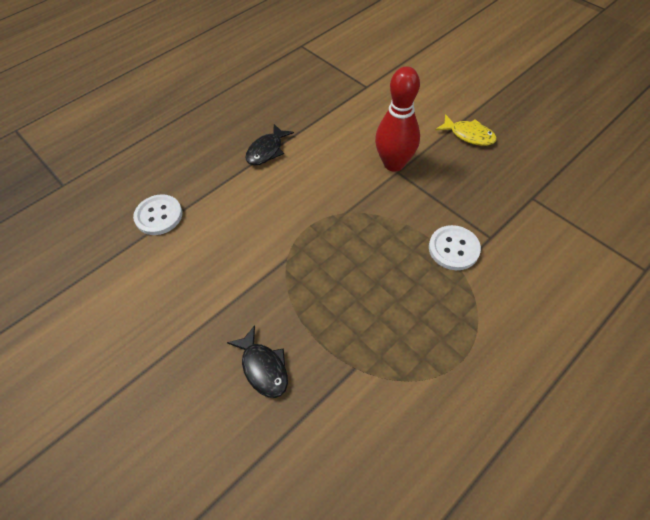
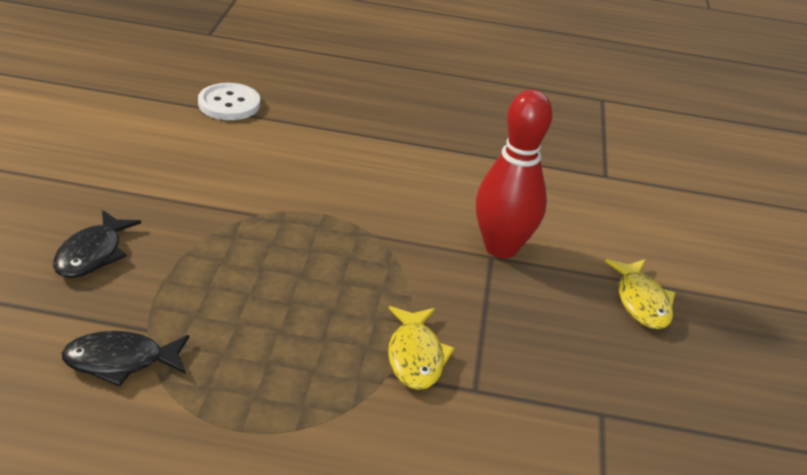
camera: 45 degrees right, 20 degrees down
black fish [246,124,294,166] -> black fish moved to [61,331,189,387]
white button [429,225,481,270] -> yellow fish [388,306,455,390]

